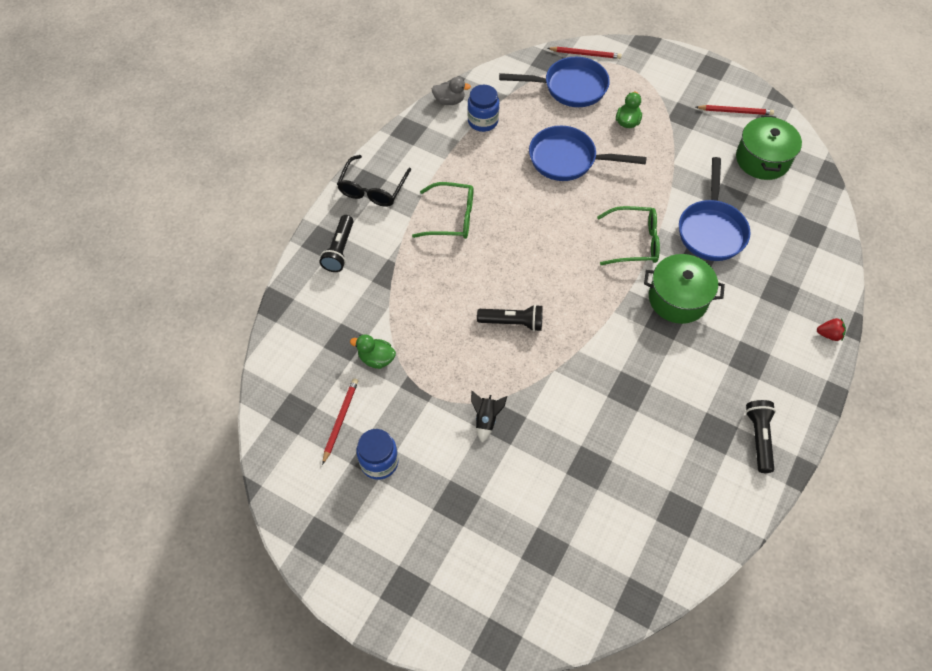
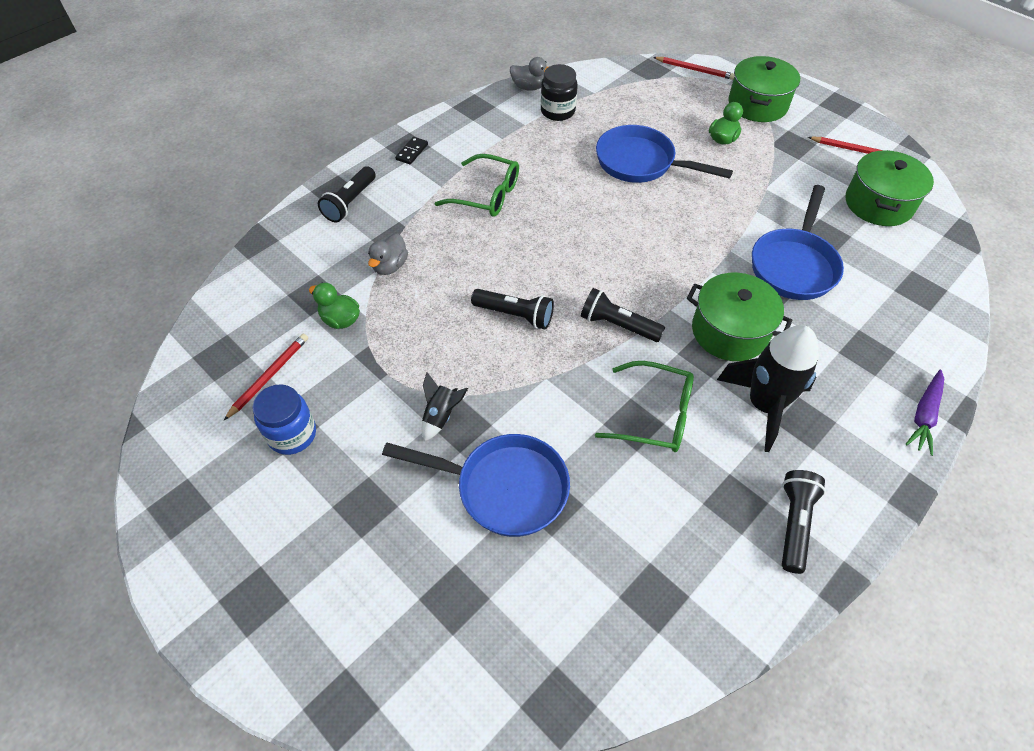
camera: 15 degrees right, 5 degrees down
black glasses [337,155,411,207] -> black domino [395,137,428,165]
blue jar [467,85,499,132] -> black jar [541,64,578,121]
blue pan [499,57,610,107] -> blue pan moved to [382,434,570,537]
green glasses [597,206,660,265] -> green glasses moved to [595,361,694,452]
red strawberry [817,318,846,341] -> purple carrot [906,369,944,456]
none -> grey duck [368,233,408,275]
none -> black flashlight [581,288,665,342]
none -> black rocket [717,325,819,452]
none -> green pot [728,56,800,122]

